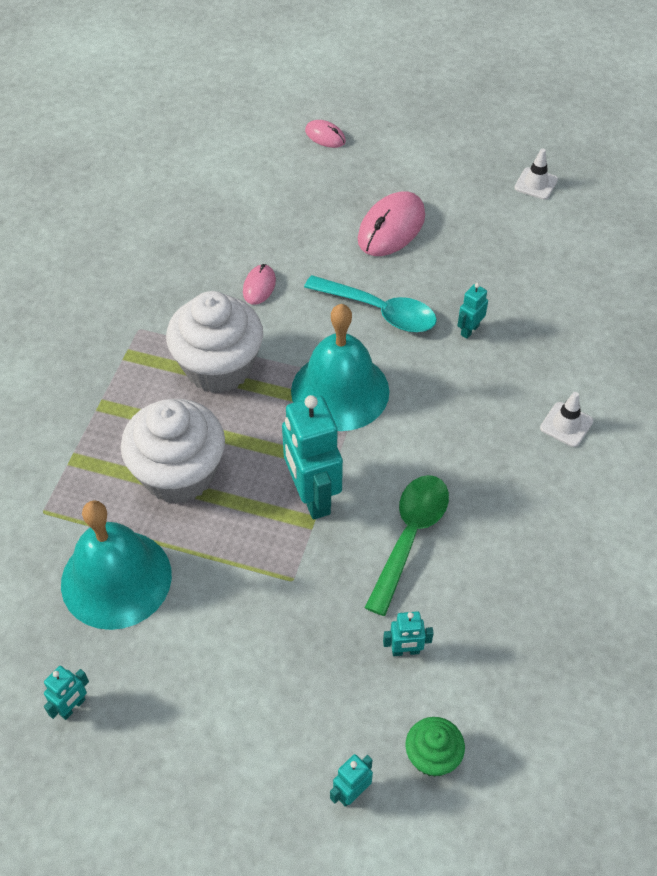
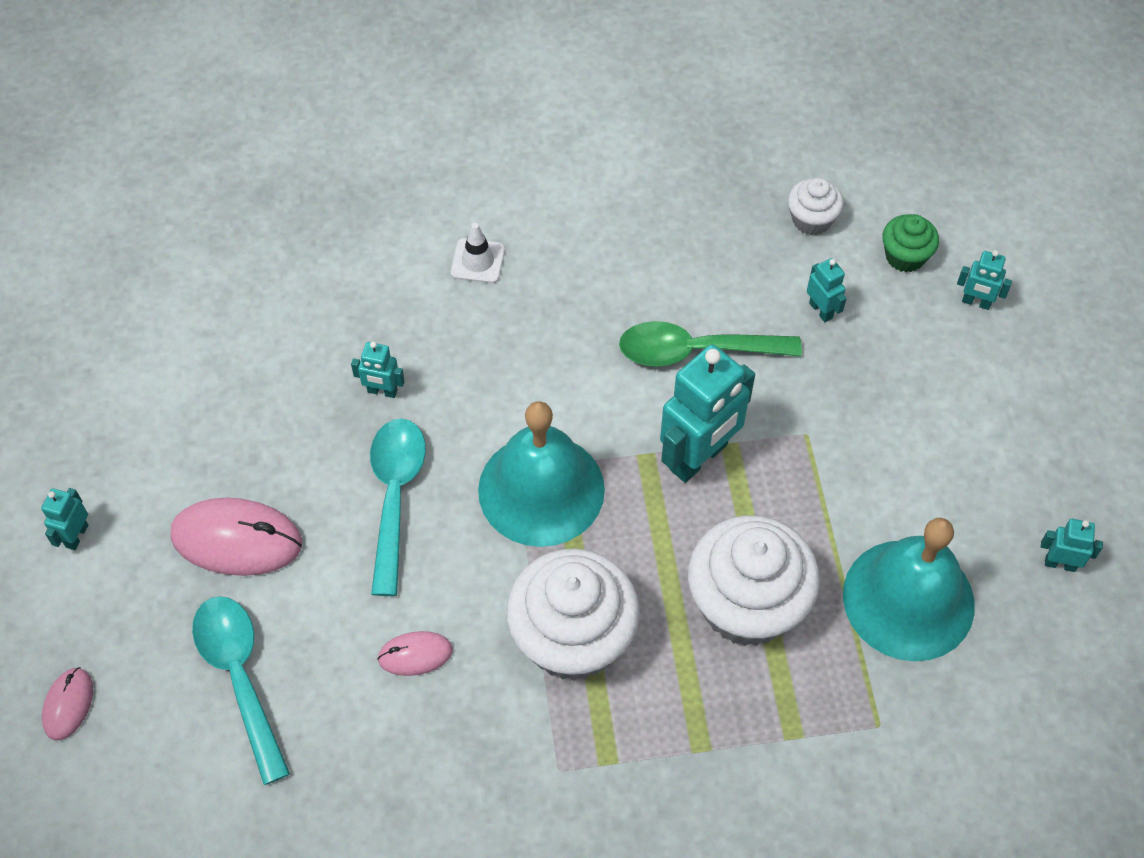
camera: 115 degrees left, 5 degrees up
white traffic cone [514,149,558,200] -> none
none -> turquoise robot [41,488,88,550]
none -> turquoise spoon [192,596,290,785]
none -> white cupcake [788,177,844,235]

